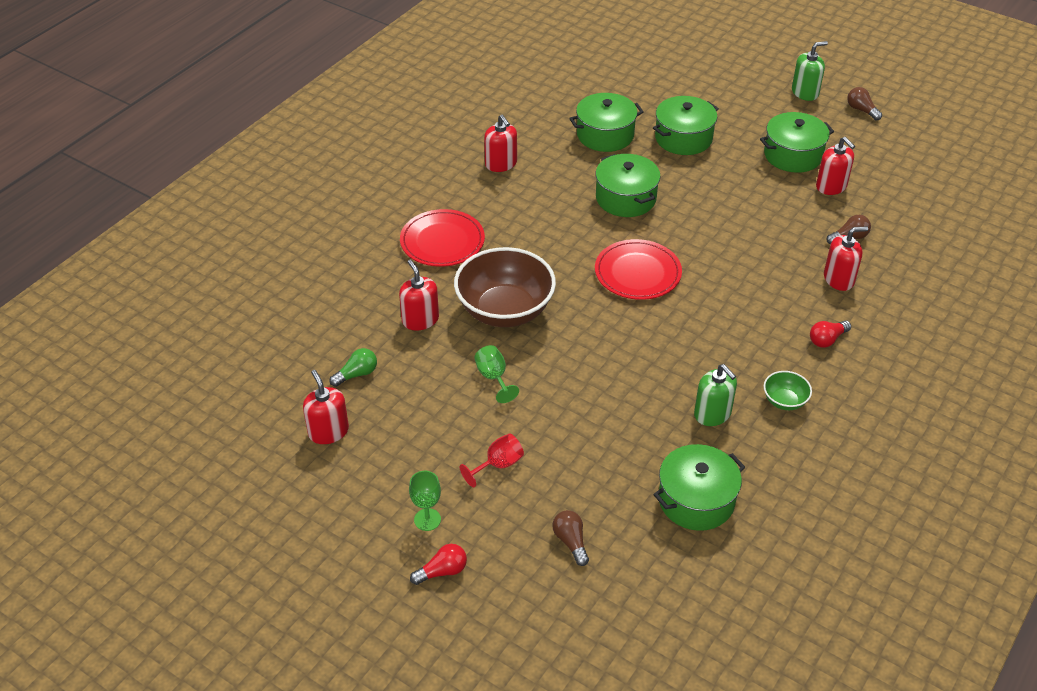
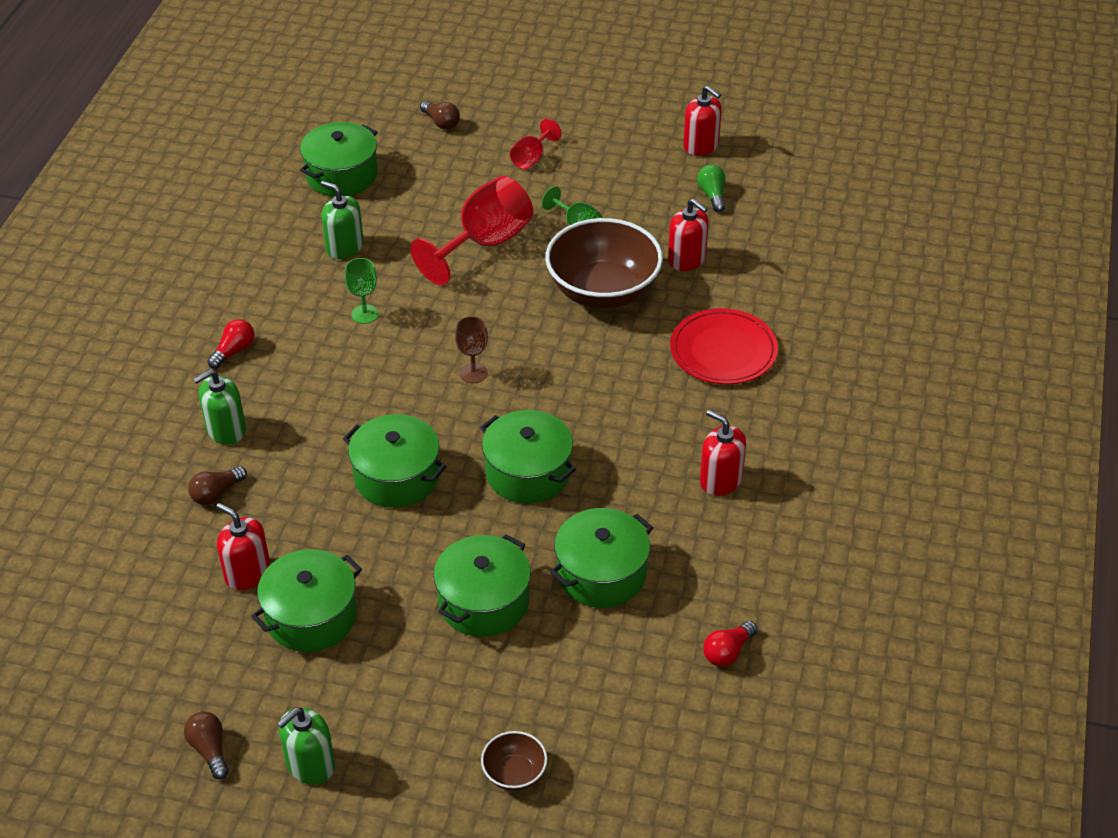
camera: 160 degrees right, 0 degrees up
green light bulb [330,348,377,387] -> green light bulb turned 135 degrees clockwise [697,165,725,212]
green goblet [409,471,441,531] -> green goblet moved to [345,258,379,324]
red light bulb [410,544,467,585] -> red light bulb moved to [703,621,757,667]
red plate [595,239,682,300] -> brown goblet [455,316,488,383]
green bowl [764,371,812,410] -> none
red soap dispenser [824,227,868,291] -> green soap dispenser [193,369,246,445]
brown light bulb [847,87,882,121] -> brown light bulb turned 150 degrees counterclockwise [184,711,229,779]
none -> green pot [343,414,446,508]
none -> red goblet [410,176,533,285]
none -> brown bowl [481,731,547,791]

